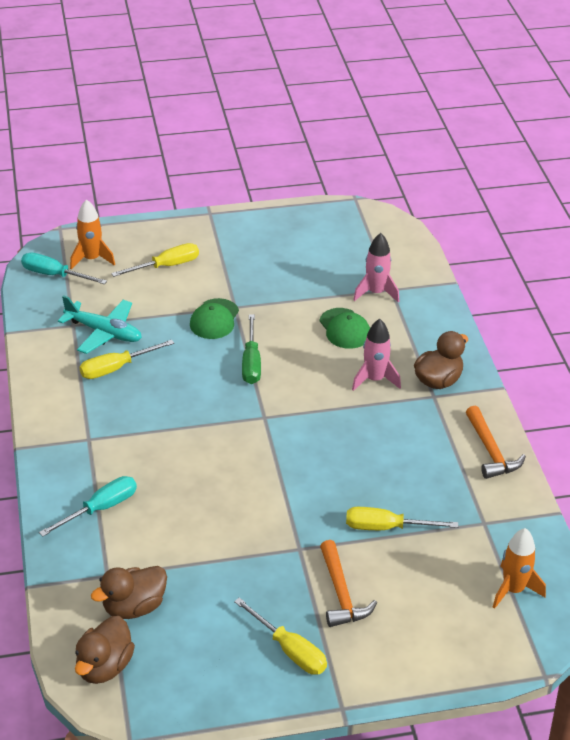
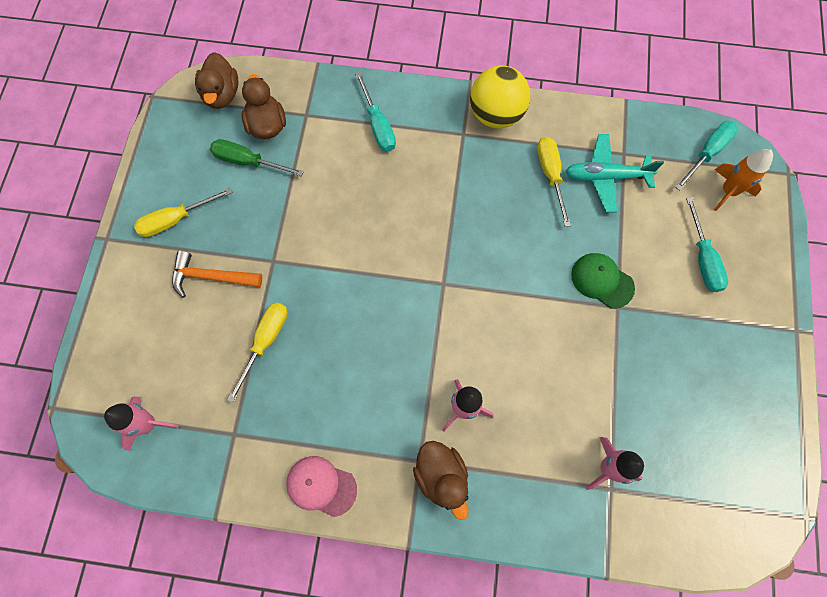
camera: 110 degrees right, 30 degrees up
turquoise plane [58,295,142,354] -> turquoise plane turned 45 degrees clockwise [565,134,664,213]
brown duck [75,616,135,684] -> brown duck turned 135 degrees counterclockwise [195,52,238,109]
yellow screwdriver [111,243,199,277] -> turquoise screwdriver [686,197,728,292]
green screwdriver [242,314,261,384] -> green screwdriver moved to [210,139,304,177]
green cap [319,308,370,349] -> none
orange hammer [466,406,526,479] -> pink cap [286,456,357,517]
orange rocket [493,528,546,609] -> pink rocket [104,396,179,451]
none -> yellow ball [470,66,530,129]

